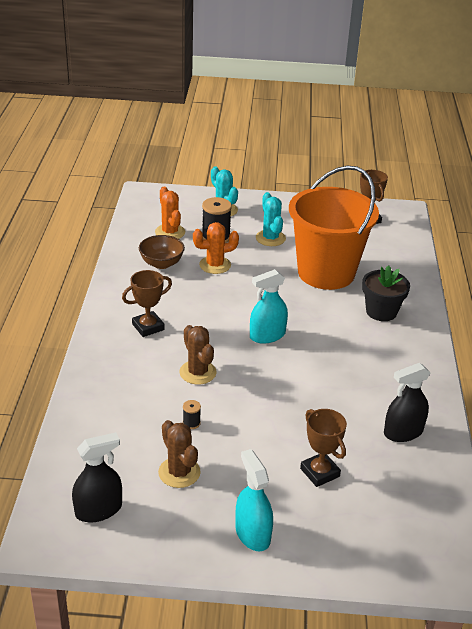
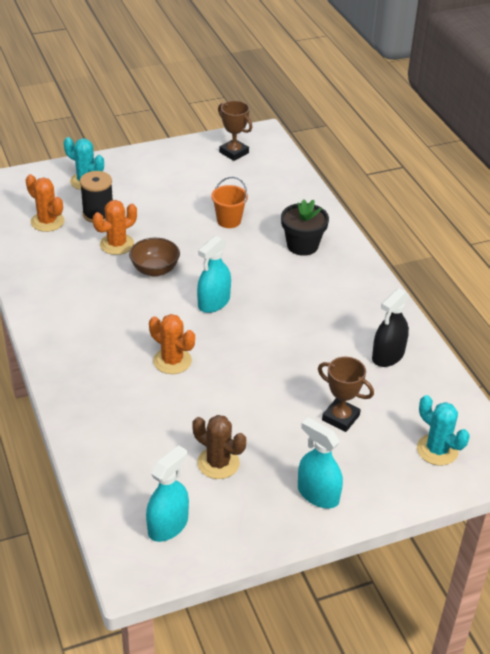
camera: 25 degrees left, 5 degrees up
black spray bottle [72,432,122,522] -> turquoise spray bottle [146,445,189,542]
brown trophy [122,270,172,337] -> none
brown bowl [139,235,185,269] -> brown bowl moved to [129,238,180,277]
brown cactus [179,325,217,385] -> orange cactus [149,314,195,374]
black spool [183,400,201,429] -> none
turquoise cactus [256,192,286,246] -> turquoise cactus moved to [417,395,470,466]
orange bucket [289,166,379,290] -> orange bucket [211,177,248,228], size x0.40

